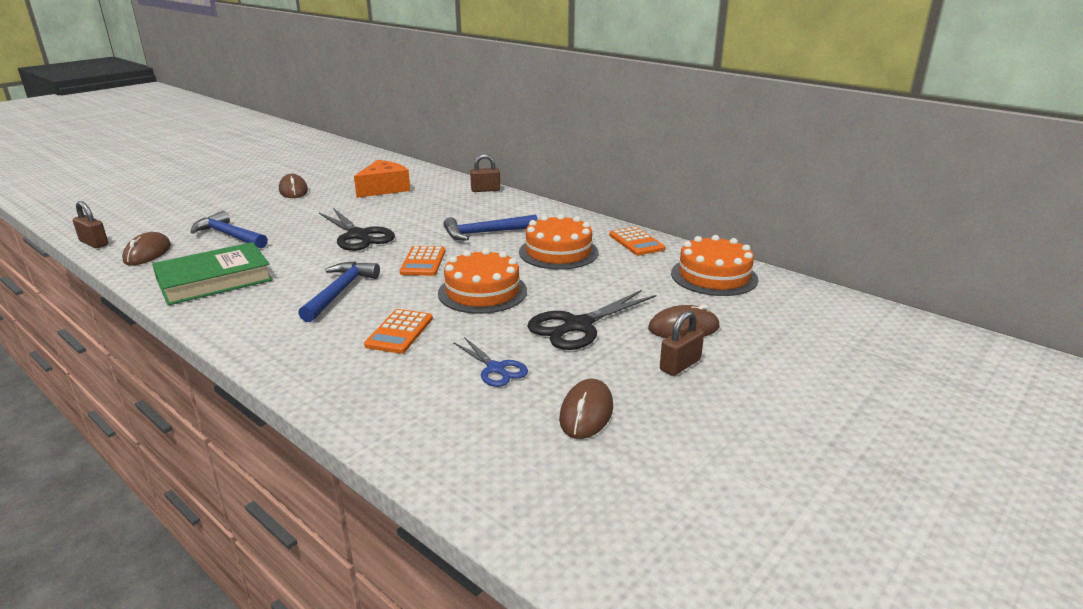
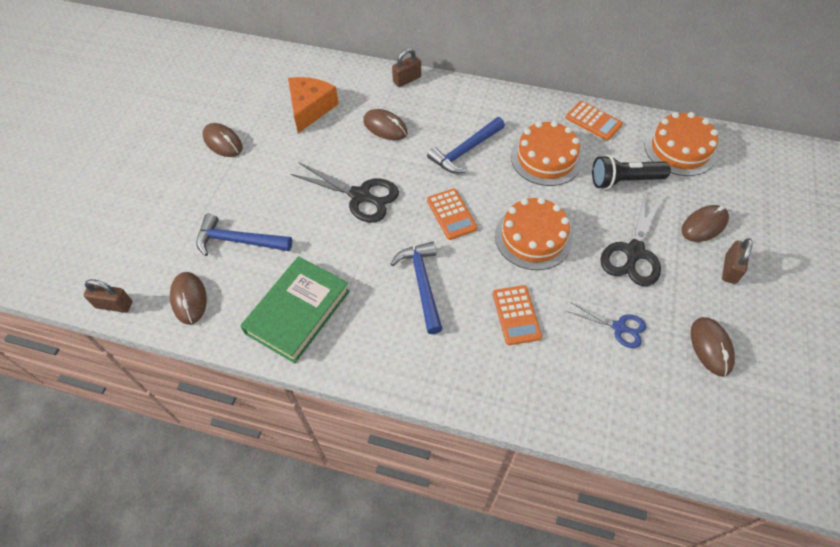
camera: 25 degrees left, 30 degrees up
none -> brown mouse [363,109,408,140]
none -> black flashlight [592,155,671,189]

